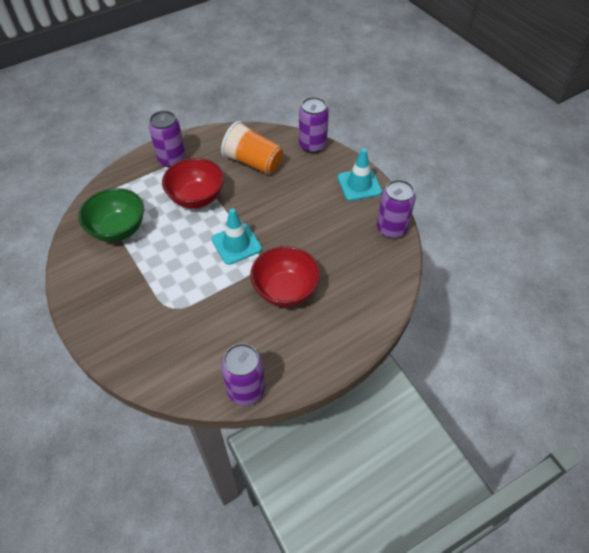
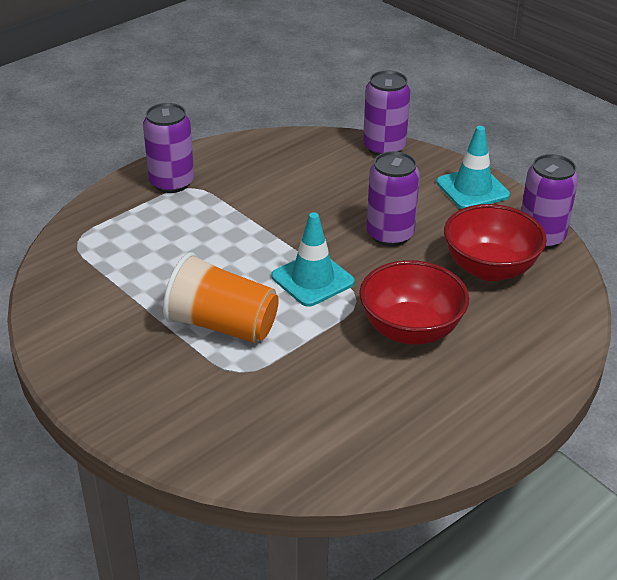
camera: 10 degrees left, 15 degrees down
green bowl [78,188,144,242] -> none
red bowl [162,158,224,208] -> red bowl moved to [444,204,547,281]
orange cup [221,121,283,175] -> orange cup moved to [163,252,279,343]
purple can [221,343,265,405] -> purple can moved to [367,151,420,246]

